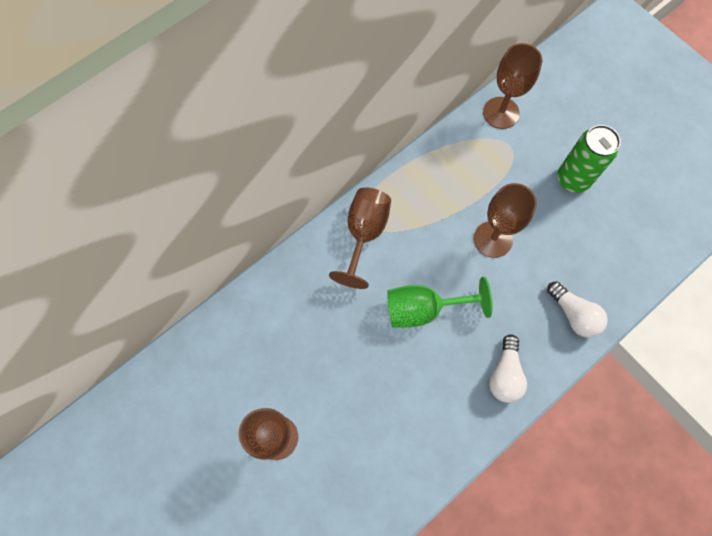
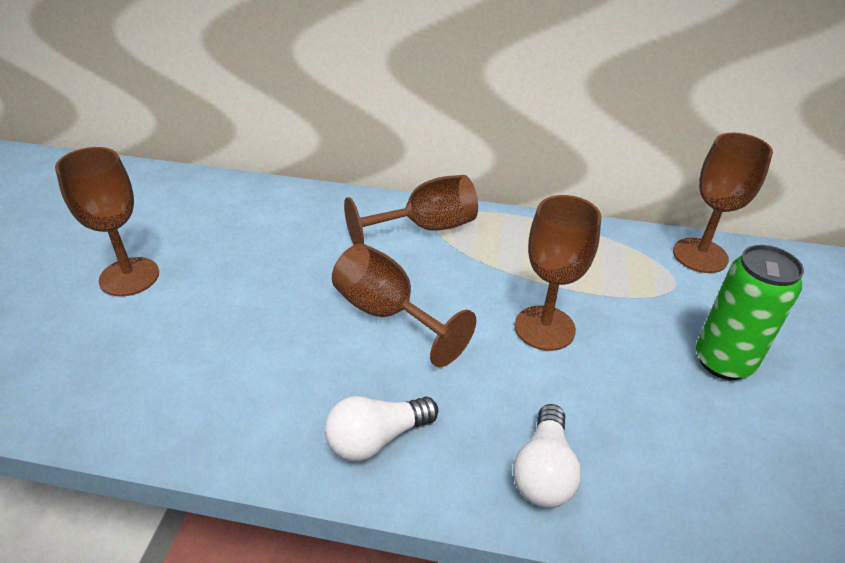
camera: 50 degrees right, 30 degrees down
green goblet [387,277,492,328] -> brown goblet [332,244,476,367]

